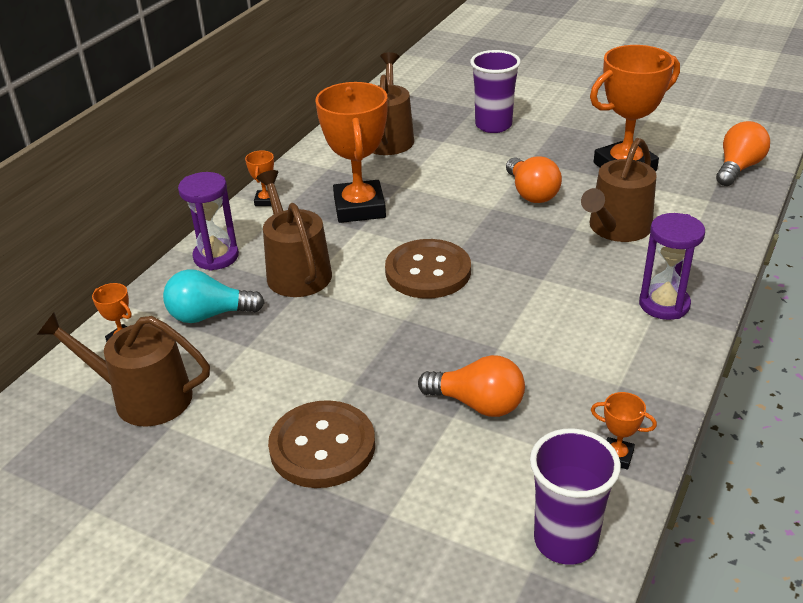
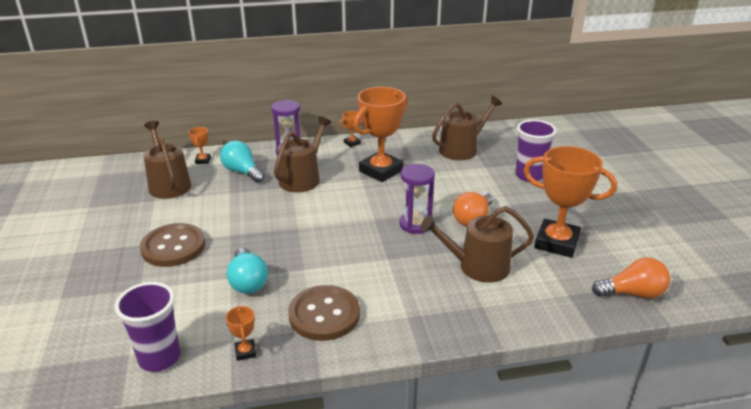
camera: 50 degrees right, 5 degrees down
brown button [385,239,471,298] -> brown button moved to [288,285,360,341]
orange light bulb [418,355,525,417] -> turquoise light bulb [227,248,268,294]
purple hourglass [639,213,705,320] -> purple hourglass moved to [399,164,435,234]

